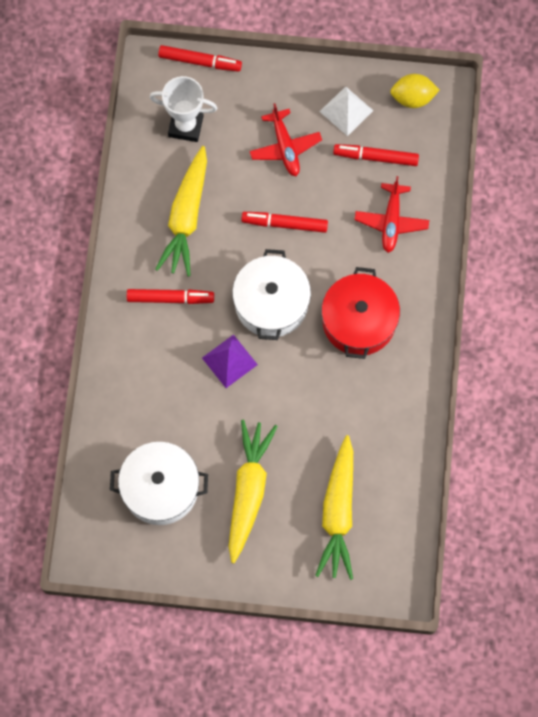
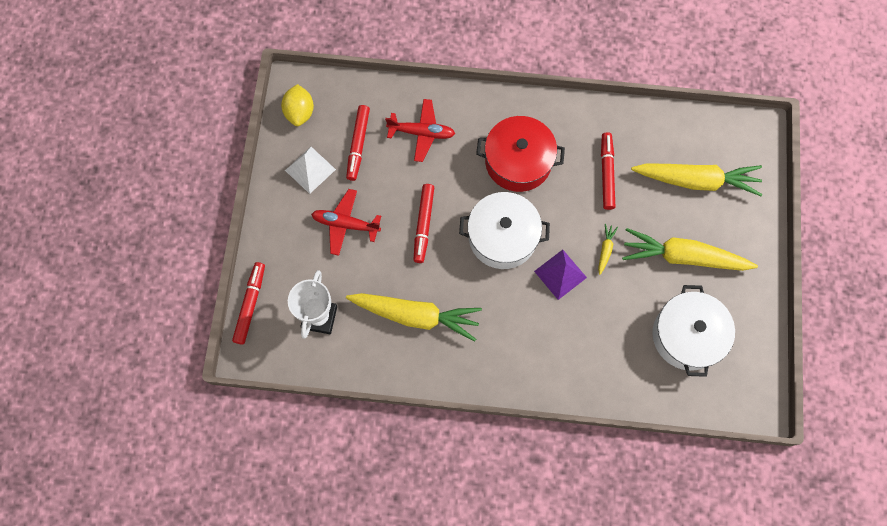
camera: 90 degrees left, 0 degrees up
red marker [127,289,214,304] -> red marker moved to [601,132,615,210]
red plane [249,103,322,176] -> red plane turned 150 degrees counterclockwise [311,189,381,256]
none -> yellow carrot [598,224,618,275]

